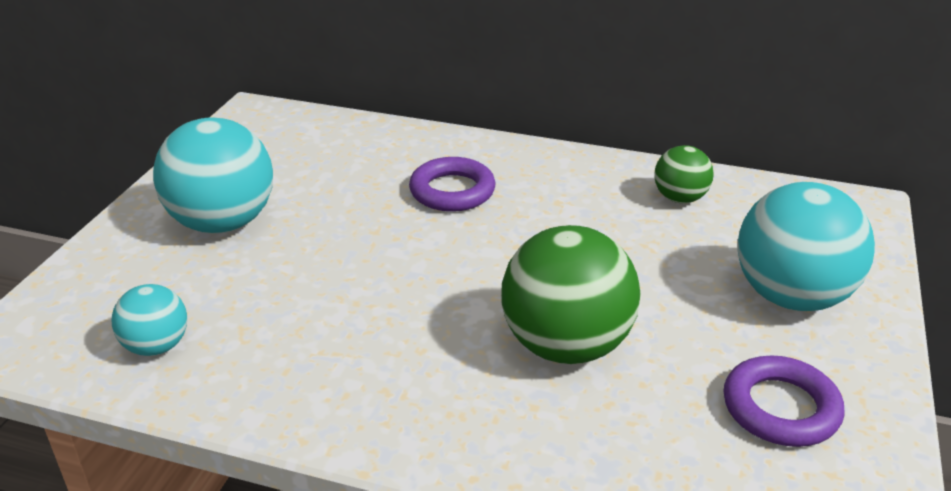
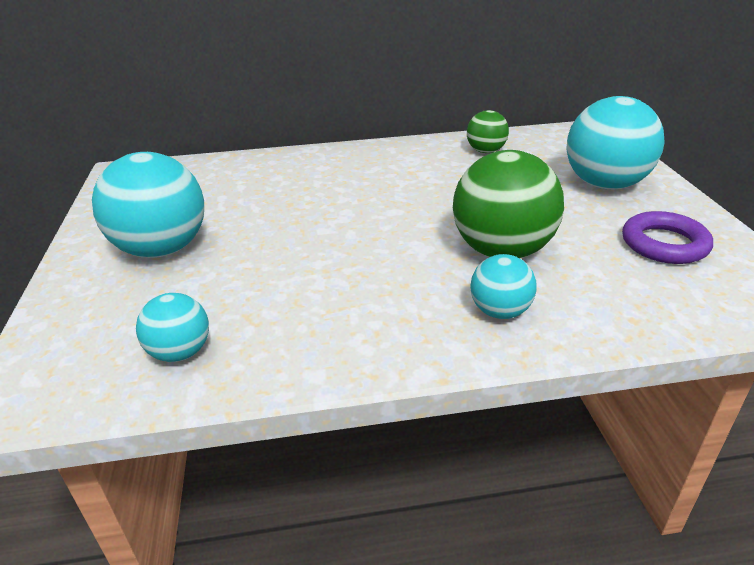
camera: 25 degrees left, 0 degrees up
purple ring [409,157,496,212] -> none
none -> turquoise ball [470,254,537,319]

